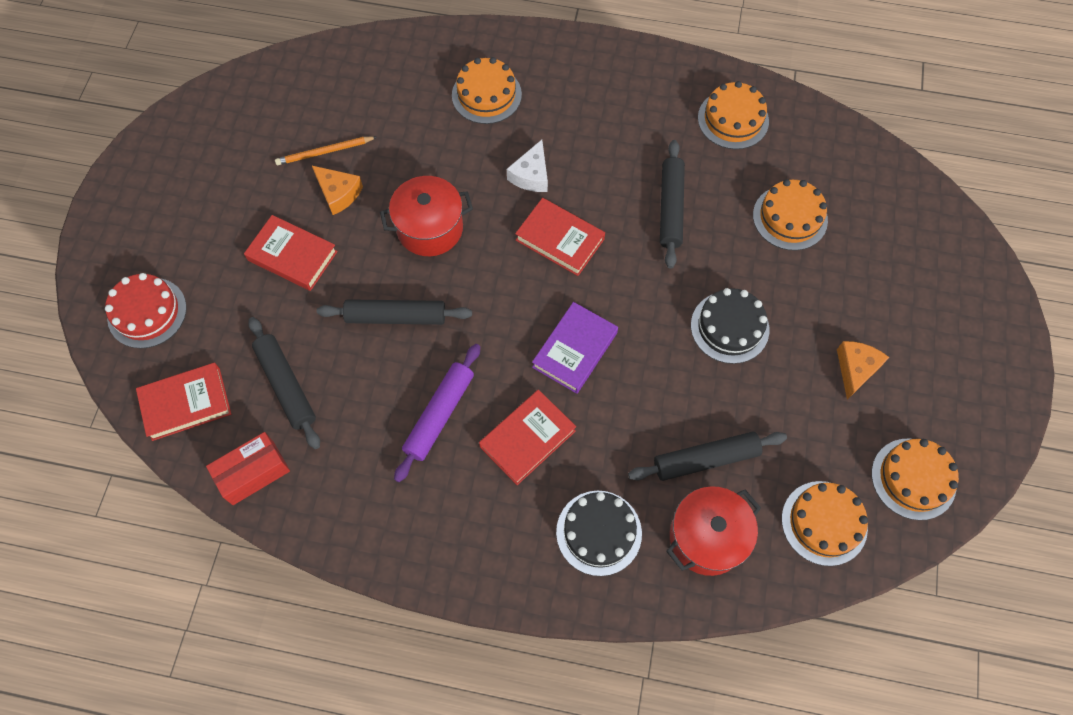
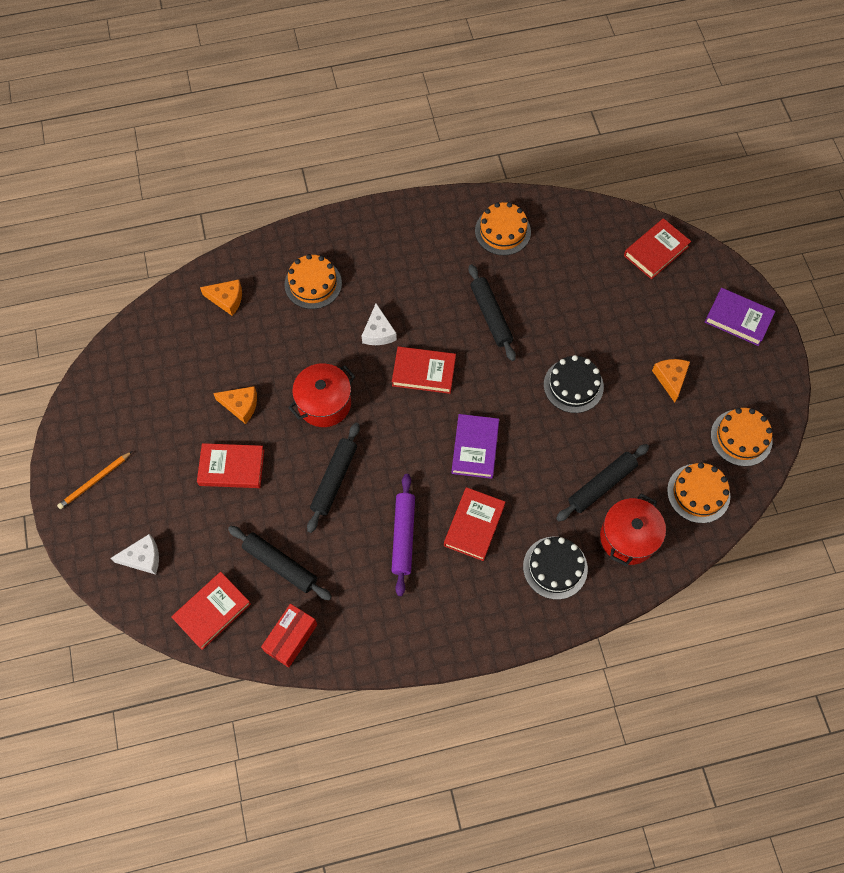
camera: 25 degrees left, 0 degrees up
red cake [105,273,187,348] -> white cheese [111,534,159,575]
orange pencil [275,136,377,165] -> orange pencil moved to [57,451,132,509]
black rolling pin [317,299,472,325] -> black rolling pin turned 45 degrees counterclockwise [307,423,360,533]
orange cake [753,179,828,251] -> none
none -> orange cheese [200,279,242,316]
none -> red book [624,218,691,279]
none -> purple book [705,288,775,346]

